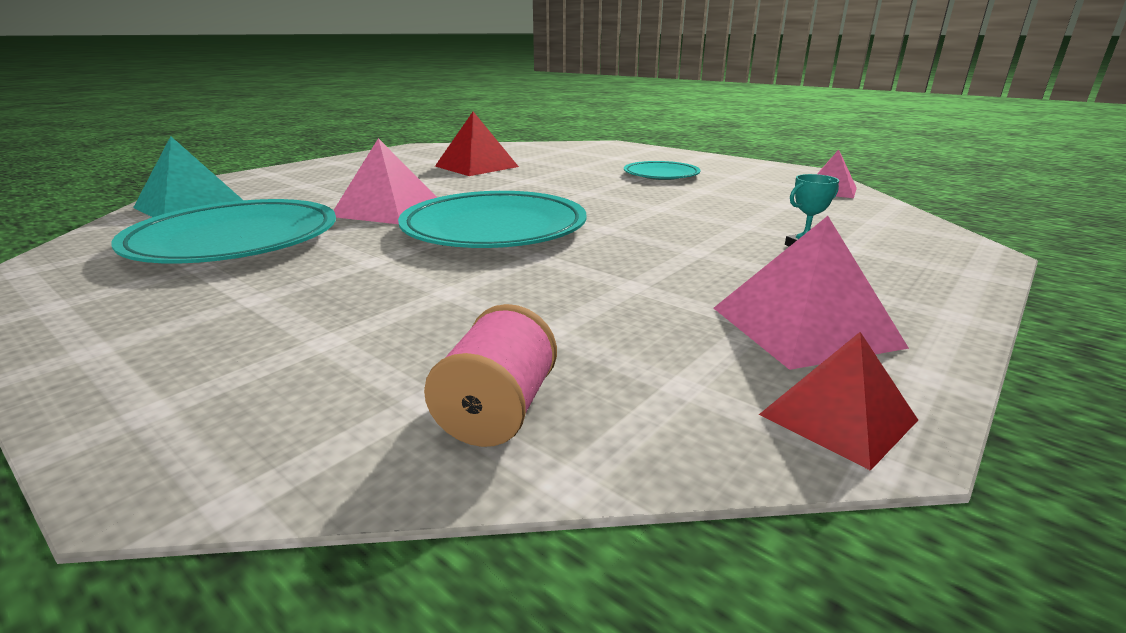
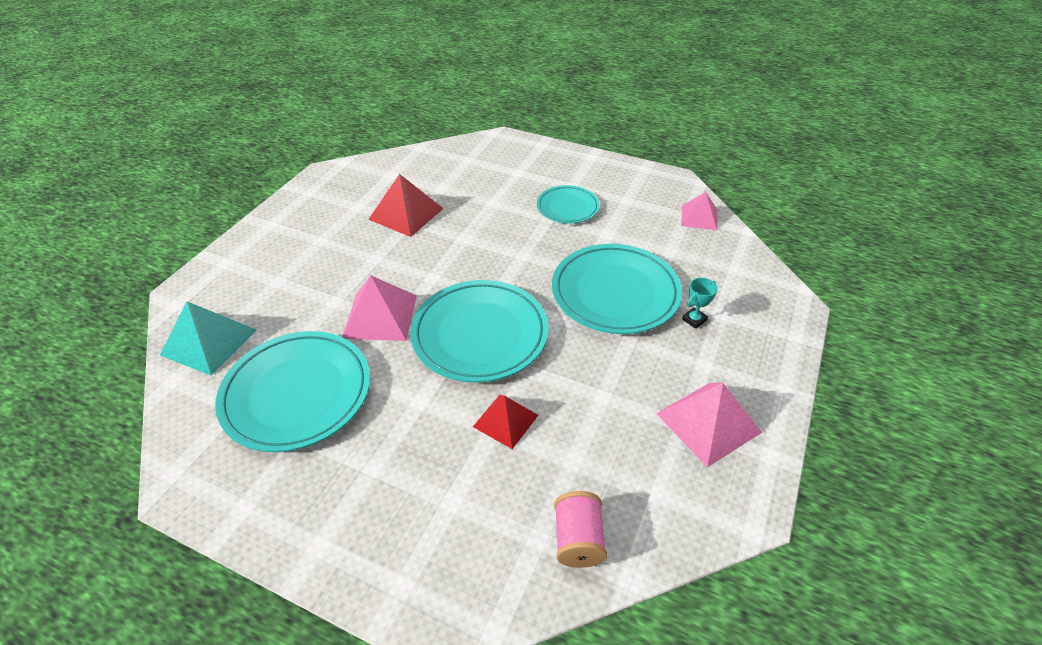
camera: 15 degrees left, 20 degrees up
red pyramid [759,332,918,471] -> red pyramid moved to [473,395,538,449]
none -> turquoise plate [552,244,682,334]

